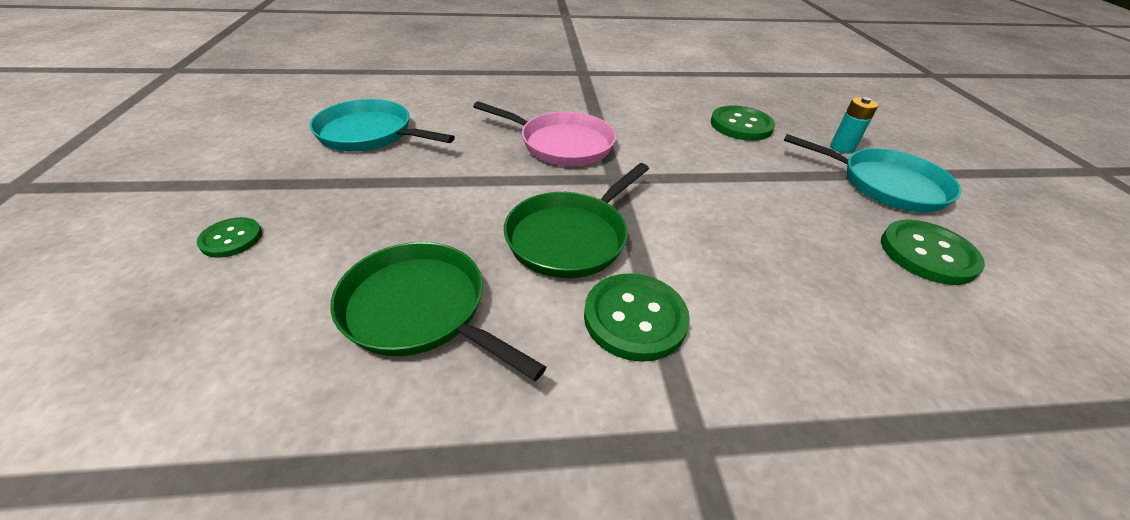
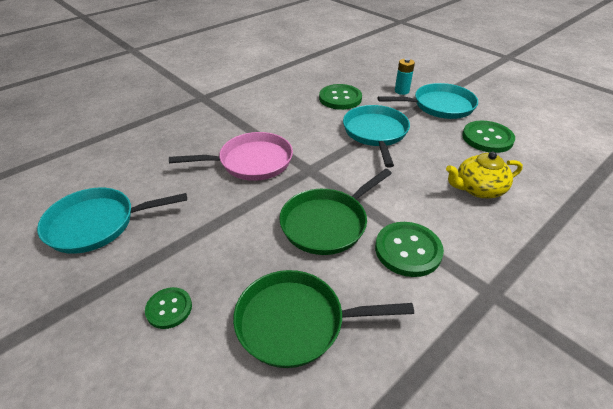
camera: 35 degrees left, 0 degrees up
green button [197,217,262,258] -> green button moved to [145,287,192,329]
green pan [504,163,649,278] -> green pan turned 45 degrees clockwise [279,169,392,255]
none -> turquoise pan [343,105,410,168]
none -> yellow teapot [446,152,523,198]

